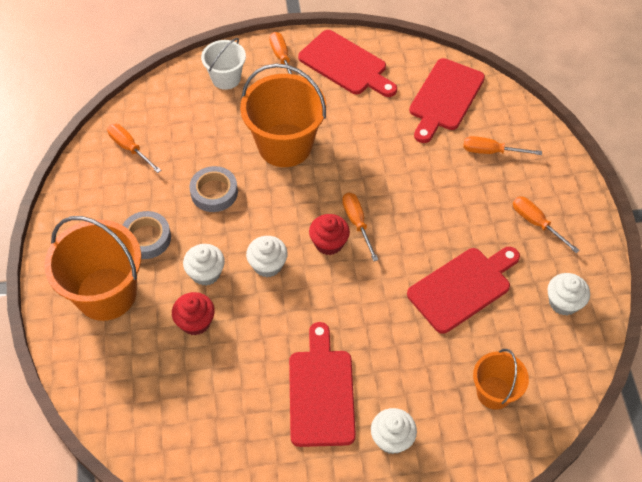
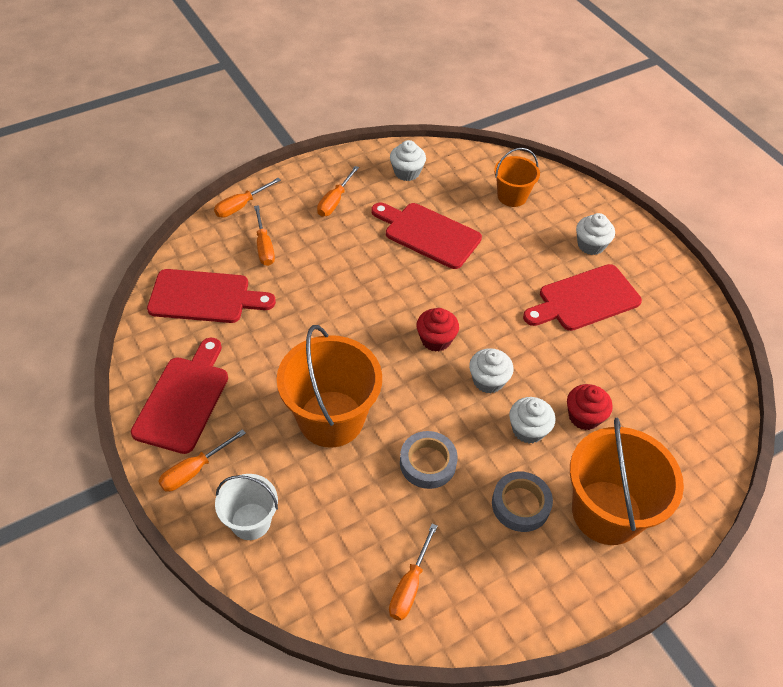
camera: 115 degrees left, 5 degrees down
orange screwdriver [342,192,378,261] -> orange screwdriver moved to [214,178,281,218]

